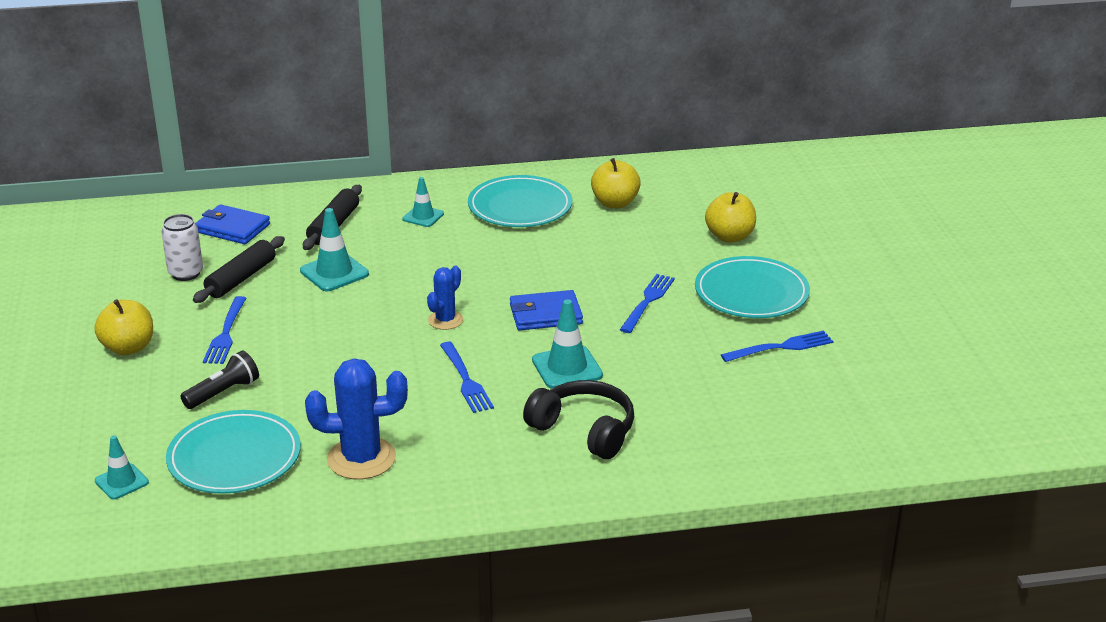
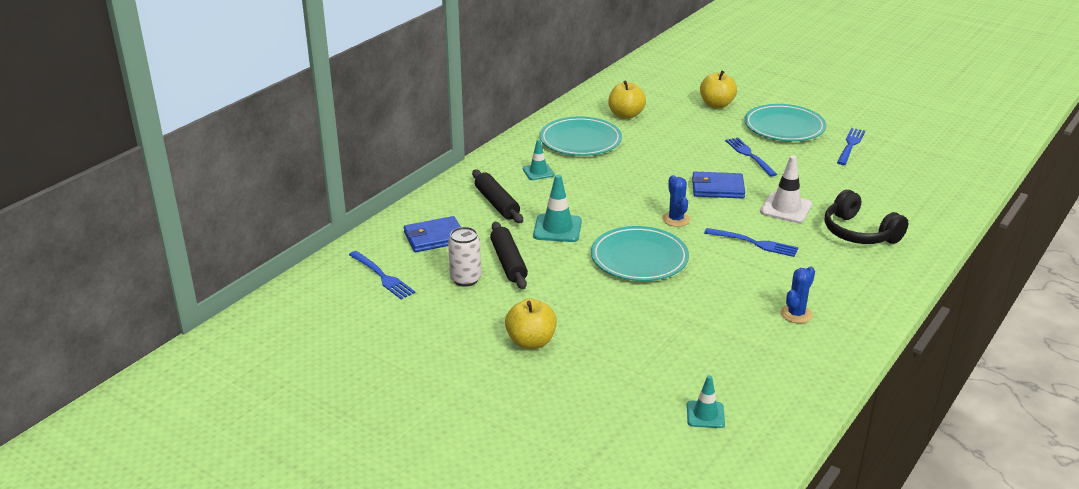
camera: 45 degrees left, 0 degrees up
turquoise plate [166,410,301,494] -> turquoise plate moved to [591,226,689,281]
black flashlight [180,351,259,409] -> none
blue fork [203,296,246,364] -> blue fork moved to [349,251,415,299]
blue cactus [305,359,408,479] -> blue cactus [780,266,815,323], size x0.58
blue wallet [510,290,583,330] -> blue wallet turned 60 degrees clockwise [692,172,745,199]
black headphones [523,380,634,459] -> black headphones turned 120 degrees counterclockwise [825,190,908,244]
turquoise traffic cone [532,299,603,389] -> white traffic cone [760,155,812,223]

